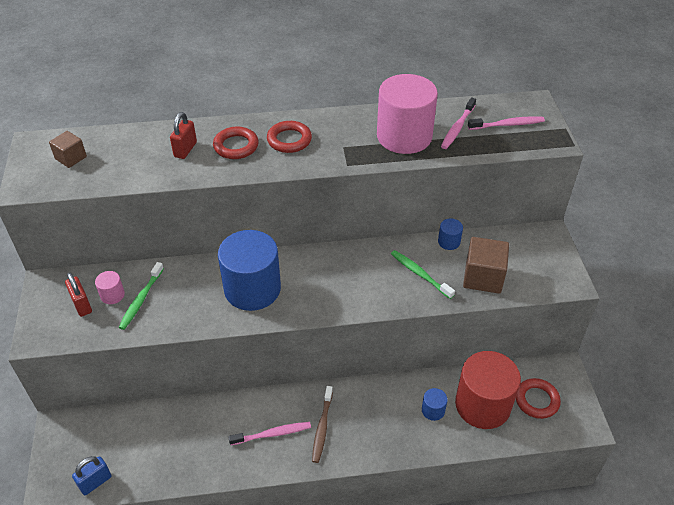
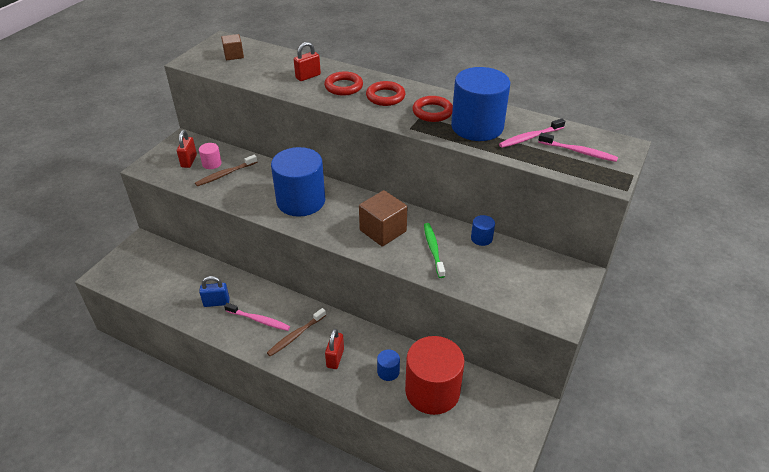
camera: 35 degrees right, 5 degrees down
blue padlock [72,456,112,495] -> blue padlock moved to [199,276,230,307]
green toothbrush [118,262,164,330] -> brown toothbrush [195,155,257,186]
pink cylinder [377,74,438,154] -> blue cylinder [451,67,510,141]
brown cube [463,237,509,294] -> brown cube moved to [359,190,407,247]
red ring [516,378,561,419] -> red ring moved to [412,96,453,122]
none -> red padlock [325,329,344,369]

